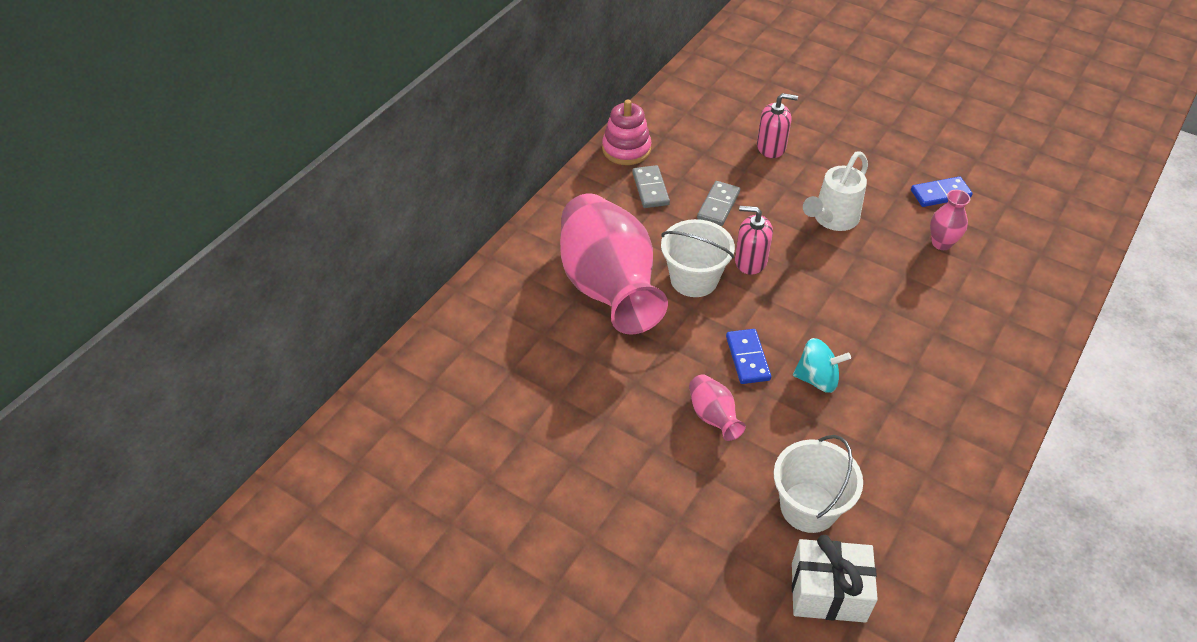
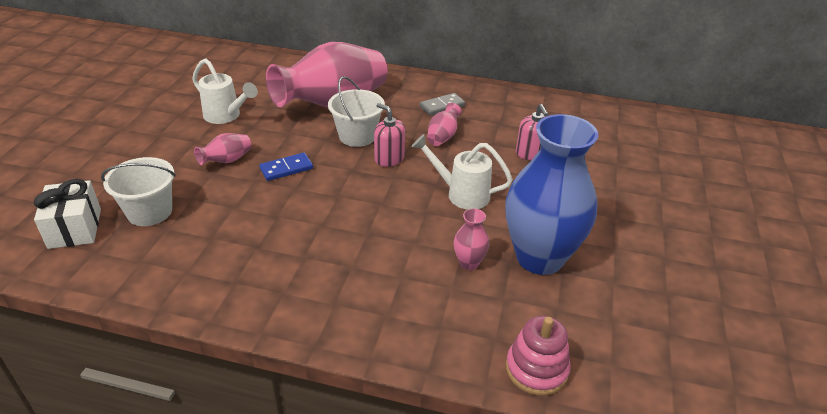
camera: 70 degrees right, 10 degrees down
pink stacking toy [602,100,651,165] -> pink stacking toy moved to [506,316,571,396]
grey domino [697,181,740,226] -> pink vase [427,103,461,146]
pink soap dispenser [735,206,773,275] -> pink soap dispenser turned 45 degrees counterclockwise [374,103,405,167]
turquoise spinning top [793,338,851,393] -> none
blue domino [911,176,973,207] -> blue vase [505,114,598,275]
none -> white watering can [192,58,258,124]

